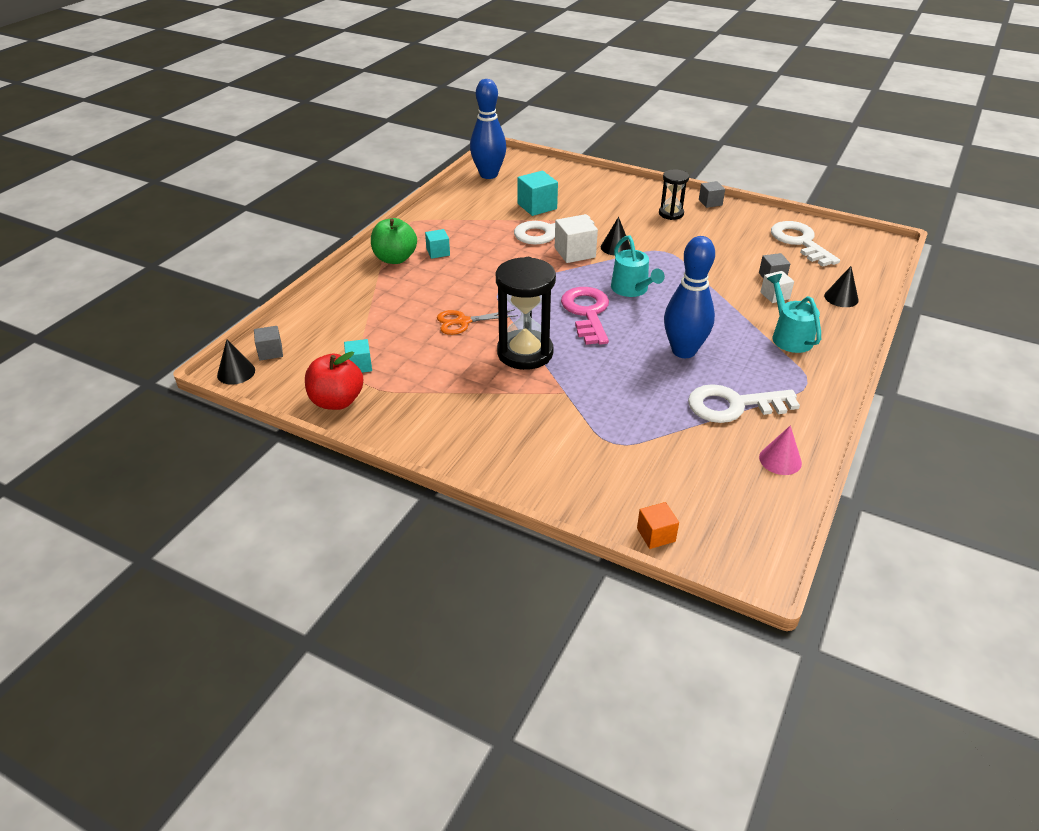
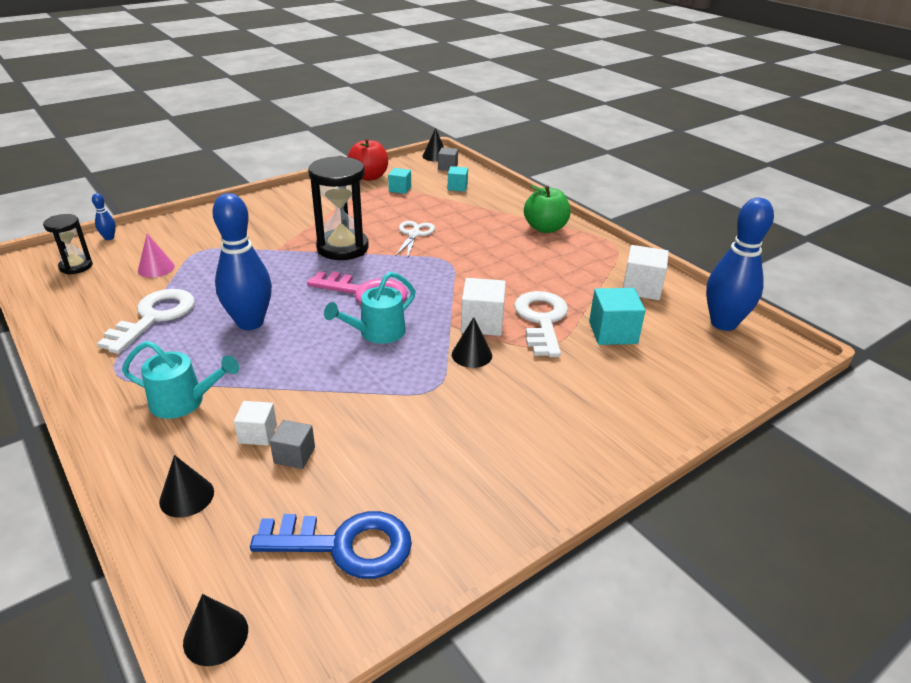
camera: 115 degrees right, 5 degrees down
turquoise cube [425,229,450,259] -> turquoise cube moved to [448,166,468,192]
orange scissors [437,309,518,335] -> white scissors [395,221,435,259]
turquoise watering can [611,235,665,297] -> turquoise watering can turned 45 degrees counterclockwise [324,272,416,344]
orange cube [637,502,679,549] -> blue bowling pin [92,193,116,240]
black hourglass [659,169,689,220] -> black hourglass moved to [43,214,93,275]
grey cube [699,181,725,208] -> none
pink cone [759,425,802,475] -> pink cone moved to [138,234,175,278]
white key [771,221,840,267] -> blue key [250,511,412,579]
none -> black cone [183,594,248,666]
none -> white cube [623,245,669,300]

